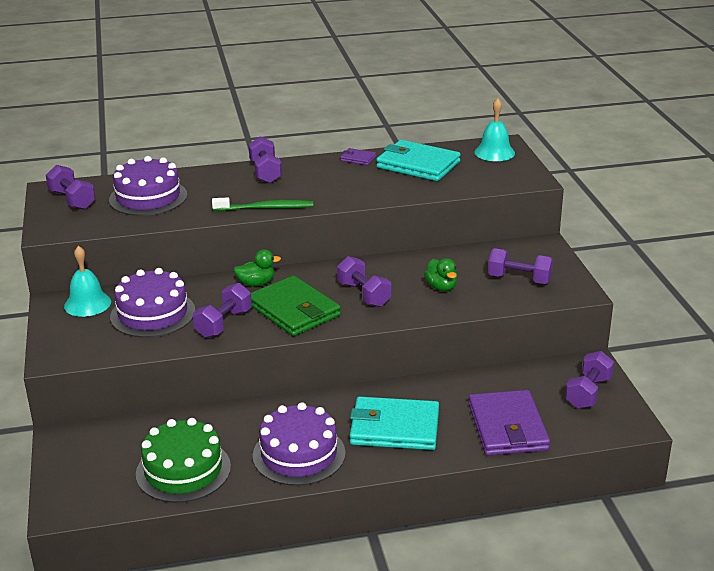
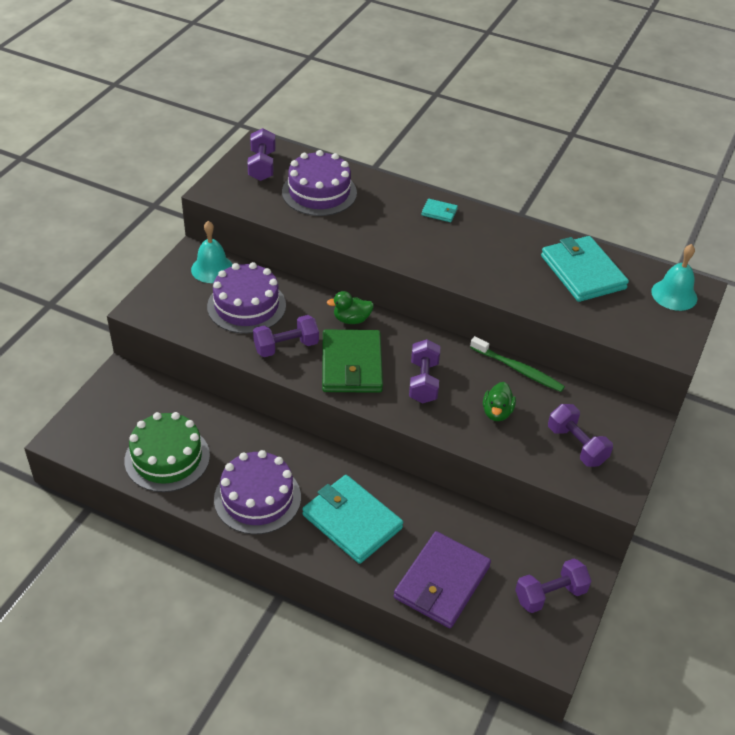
camera: 35 degrees right, 15 degrees up
green toothbrush [212,197,313,211] -> green toothbrush moved to [470,336,565,392]
green duck [234,249,281,287] -> green duck turned 150 degrees clockwise [327,291,374,324]
purple dumbbell [249,136,282,184] -> turquoise wallet [421,199,458,222]
purple wallet [340,148,376,165] -> none

